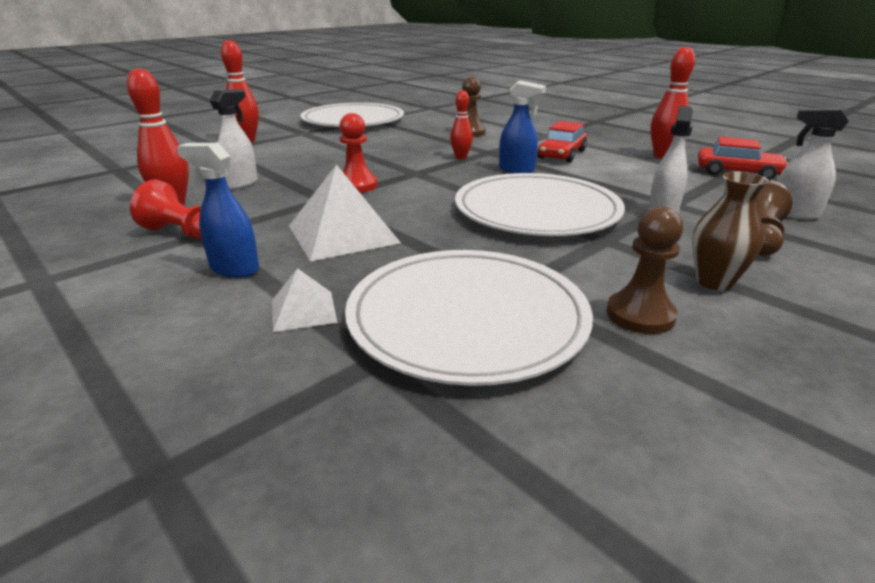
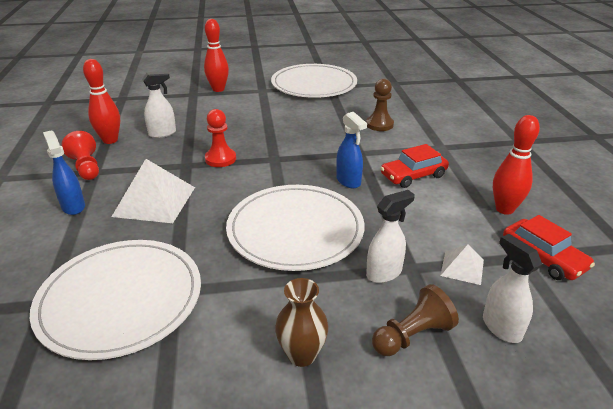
camera: 35 degrees right, 5 degrees up
white pyramid [272,268,337,332] -> white pyramid moved to [440,244,484,285]
red bowling pin [450,90,473,159] -> none
brown pawn [606,207,683,334] -> none

